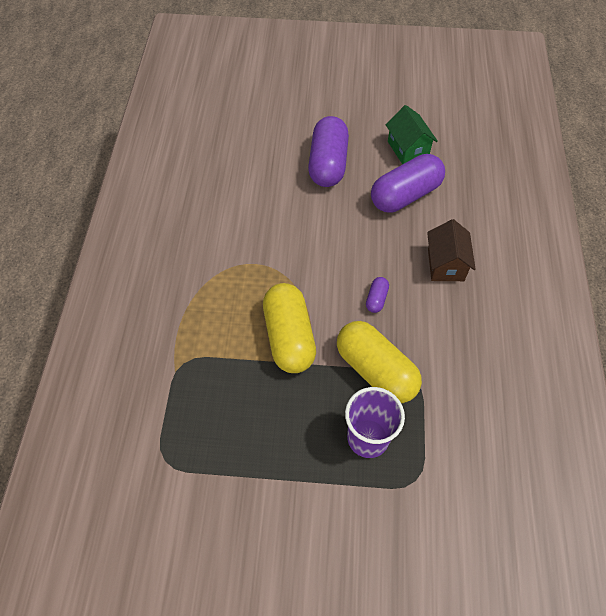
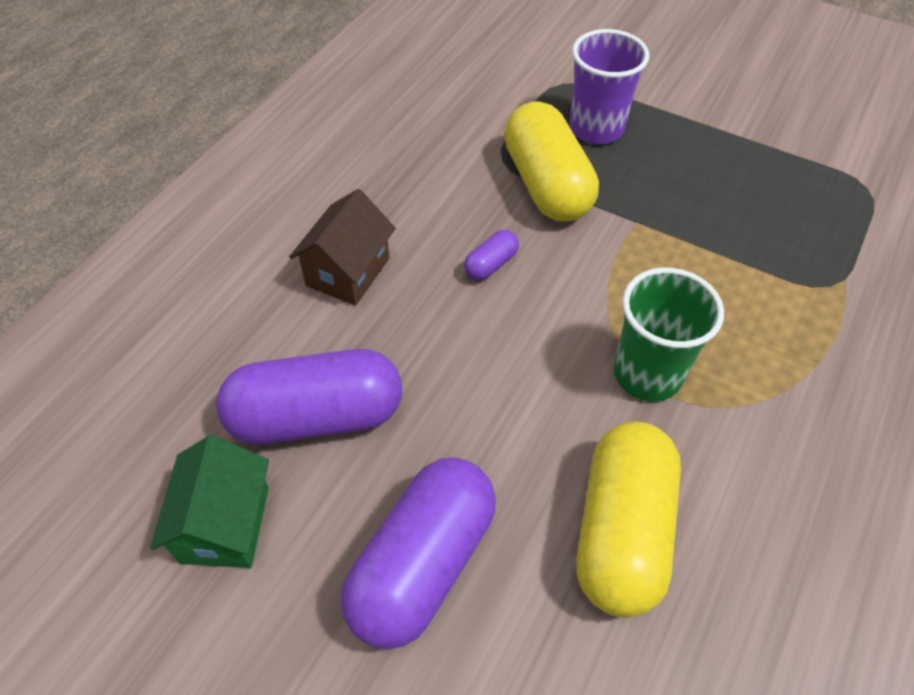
camera: 155 degrees left, 5 degrees down
yellow capsule [263,283,316,373] -> yellow capsule moved to [577,422,681,618]
none -> green cup [614,268,724,401]

